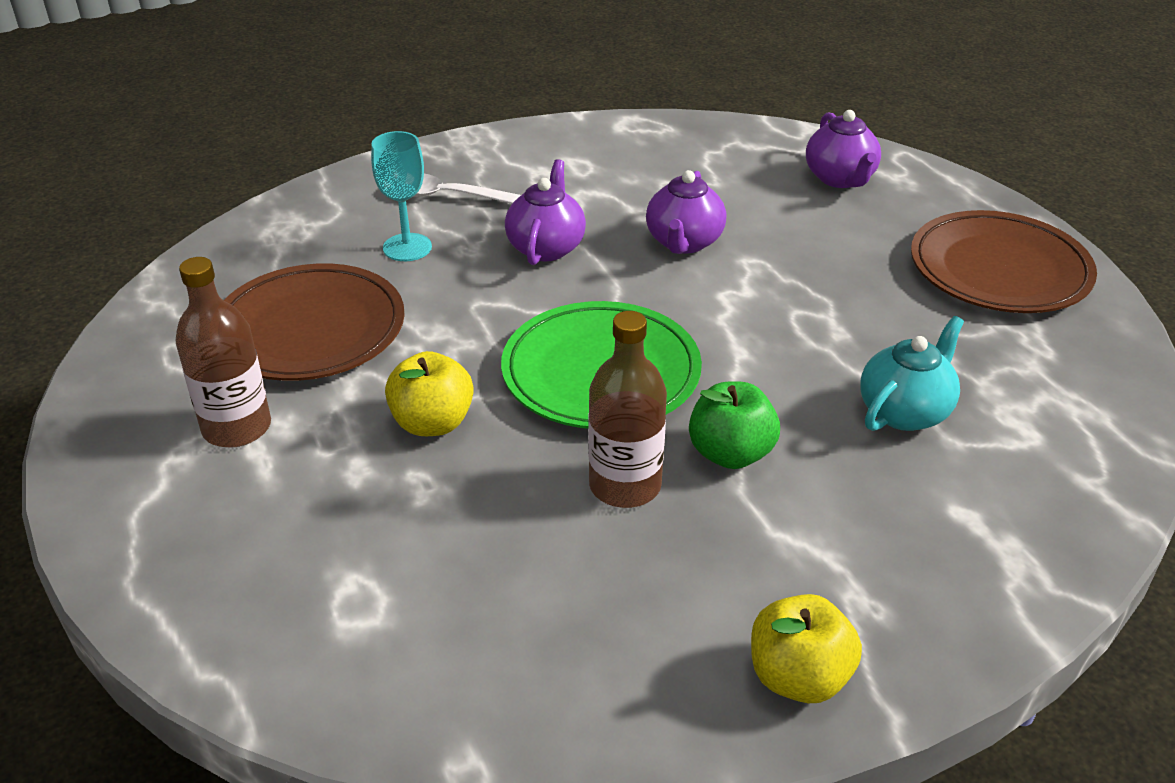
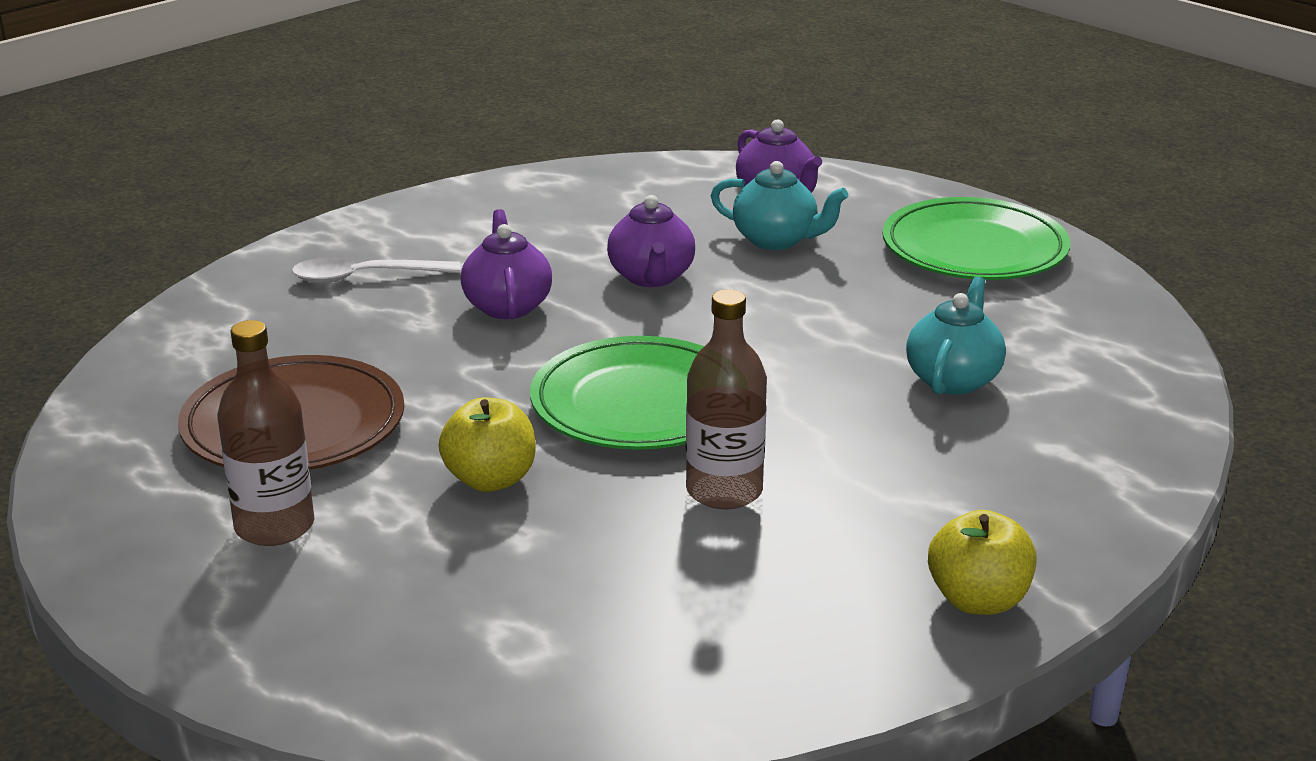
camera: 20 degrees left, 10 degrees down
turquoise goblet [371,131,432,261] -> none
green apple [689,381,780,469] -> none
brown plate [911,210,1097,313] -> green plate [882,197,1070,280]
none -> turquoise teapot [711,161,848,250]

